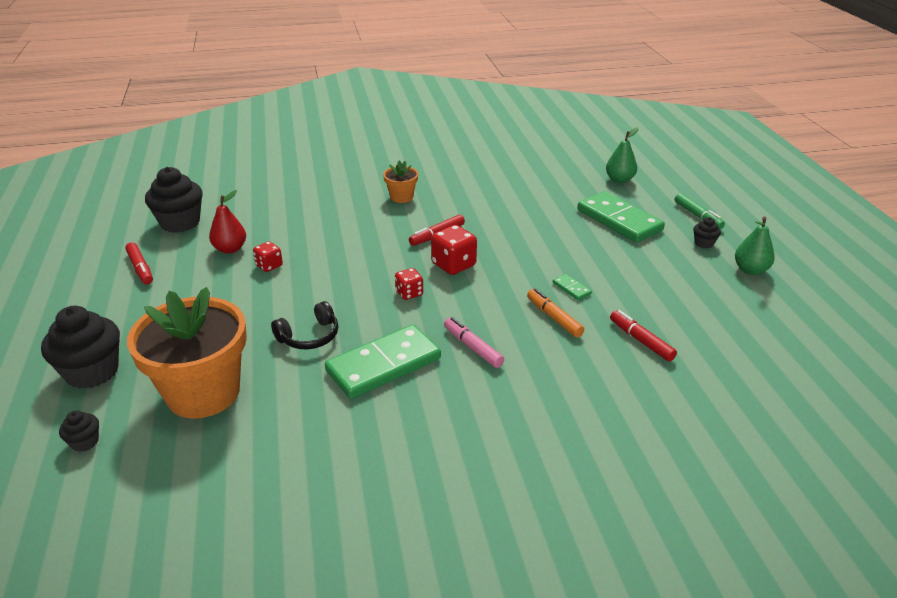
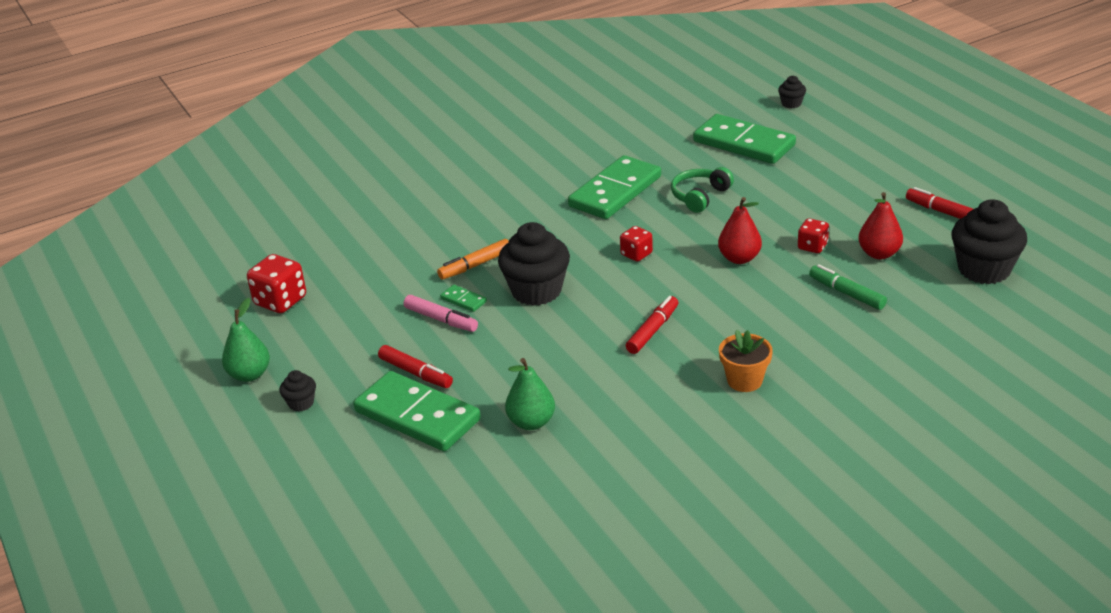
camera: 165 degrees right, 0 degrees up
black cupcake [41,306,120,389] -> black cupcake moved to [498,222,570,306]
orange flower pot [127,287,247,419] -> green domino [693,114,796,164]
black headphones [271,301,338,349] -> green headphones [671,167,734,213]
red dice [431,225,477,275] -> red dice moved to [247,254,306,313]
pink marker [444,317,504,368] -> pink marker moved to [404,295,478,332]
orange marker [527,288,584,337] -> orange marker turned 105 degrees clockwise [437,239,509,280]
green pear [606,127,639,183] -> green pear moved to [505,358,555,430]
red marker [610,310,677,362] -> red marker moved to [378,345,453,388]
green marker [675,193,725,229] -> green marker moved to [809,264,887,310]
none -> red pear [718,197,762,264]

